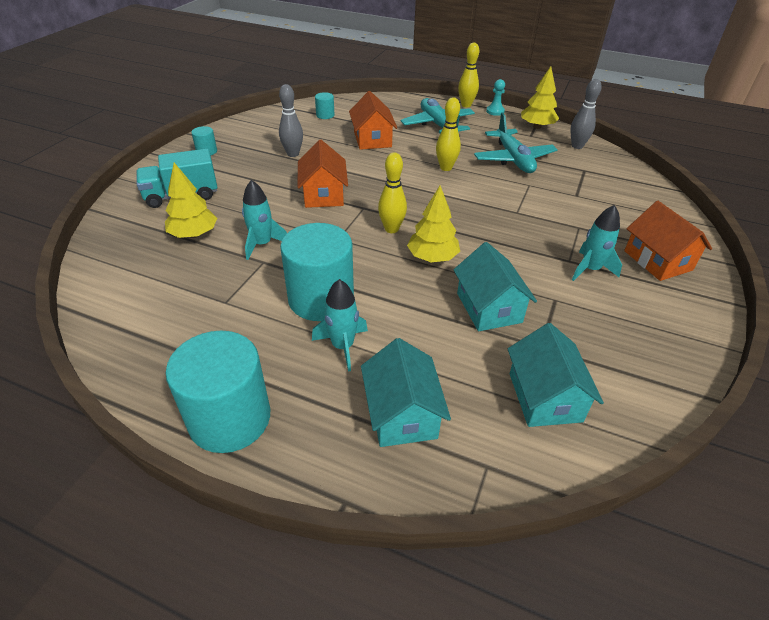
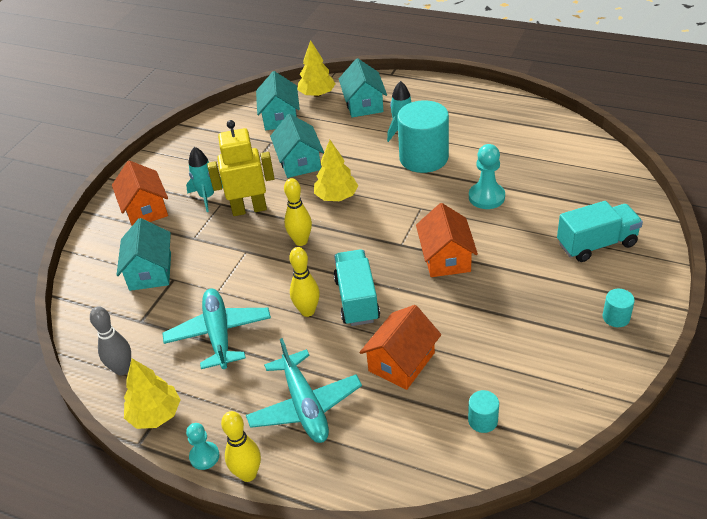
camera: 175 degrees left, 0 degrees up
yellow tree [165,163,217,238] -> yellow tree moved to [297,40,336,97]
turquoise cylinder [166,331,270,453] -> none
turquoise rocket [242,180,287,260] -> turquoise pawn [469,144,505,209]
grey bowling pin [279,84,303,157] -> none
orange house [349,91,397,150] -> orange house turned 45 degrees clockwise [359,305,441,390]
yellow bowling pin [378,153,407,233] -> yellow bowling pin moved to [284,178,312,246]
none -> turquoise house [116,218,171,291]
none -> yellow robot [207,120,275,216]
none -> turquoise truck [334,249,380,326]

